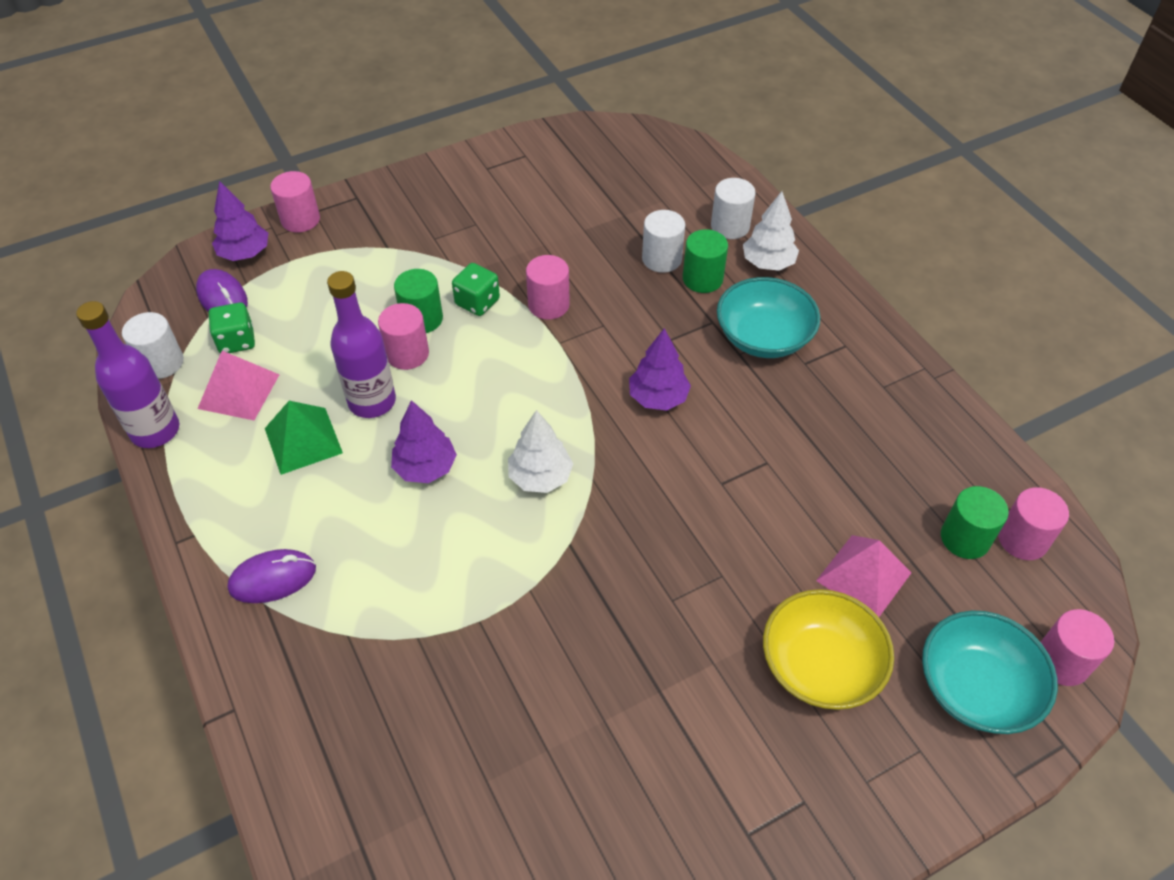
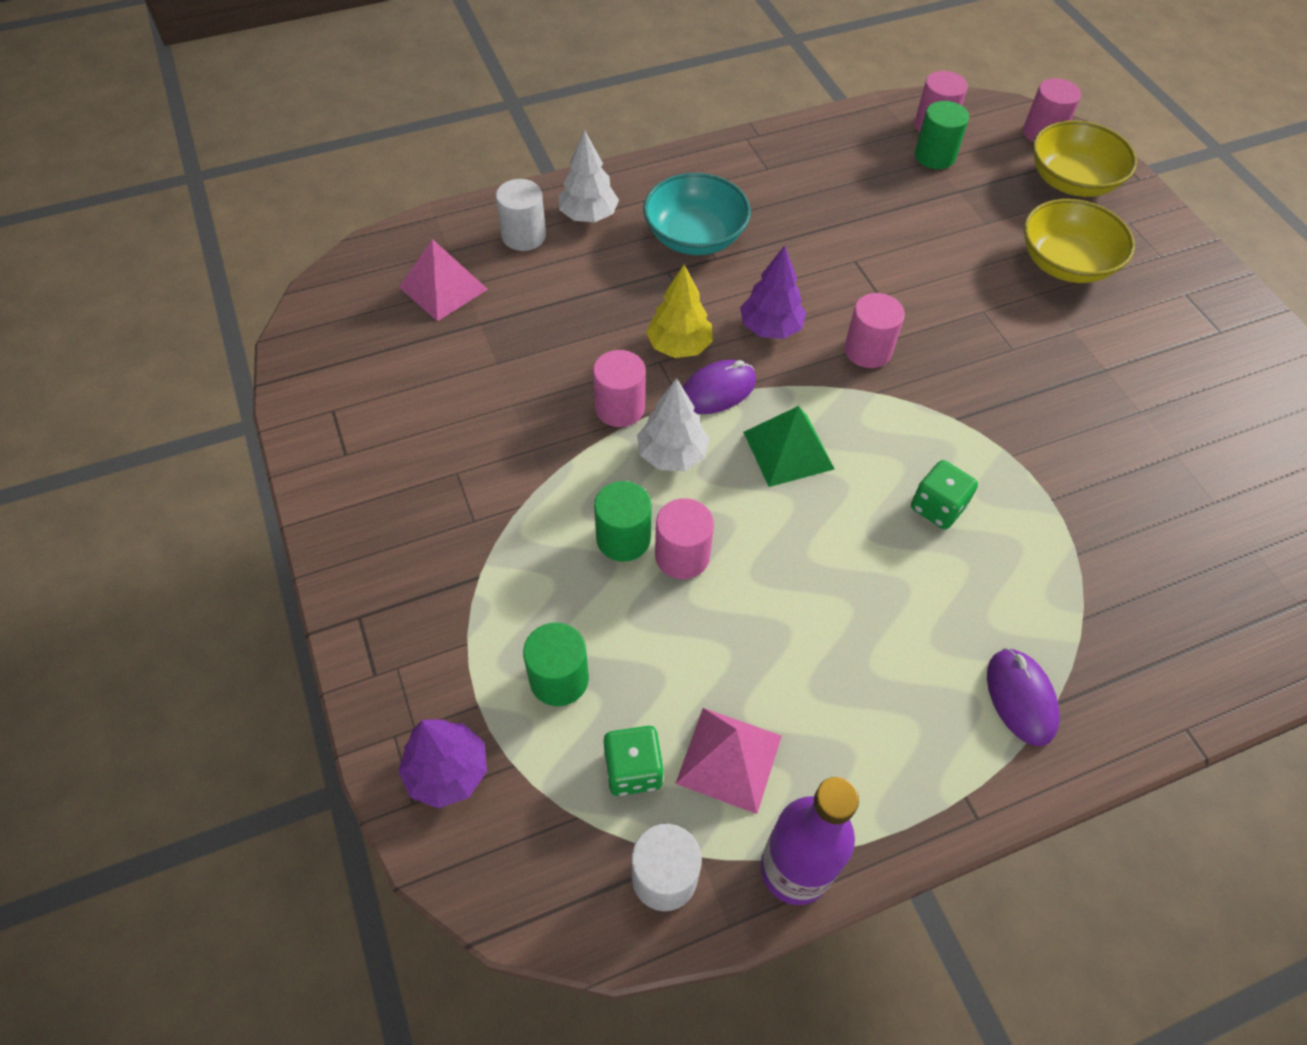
camera: 85 degrees left, 5 degrees up
purple mouse [196,269,248,312] -> purple mouse moved to [683,360,756,414]
green pyramid [265,401,343,475] -> green pyramid moved to [743,406,834,487]
pink cylinder [270,171,320,233] -> pink cylinder moved to [844,293,905,368]
purple bottle [327,271,396,418] -> none
purple tree [391,400,457,483] -> none
green dice [452,263,500,316] -> green dice moved to [911,460,978,529]
white tree [508,410,573,493] -> white tree moved to [637,378,709,471]
white cylinder [642,210,686,273] -> none
green cylinder [683,229,728,293] -> green cylinder moved to [523,622,589,706]
pink pyramid [816,535,911,617] -> pink pyramid moved to [399,239,488,321]
turquoise bowl [922,610,1058,734] -> yellow bowl [1033,120,1137,197]
none -> yellow tree [646,265,713,358]

